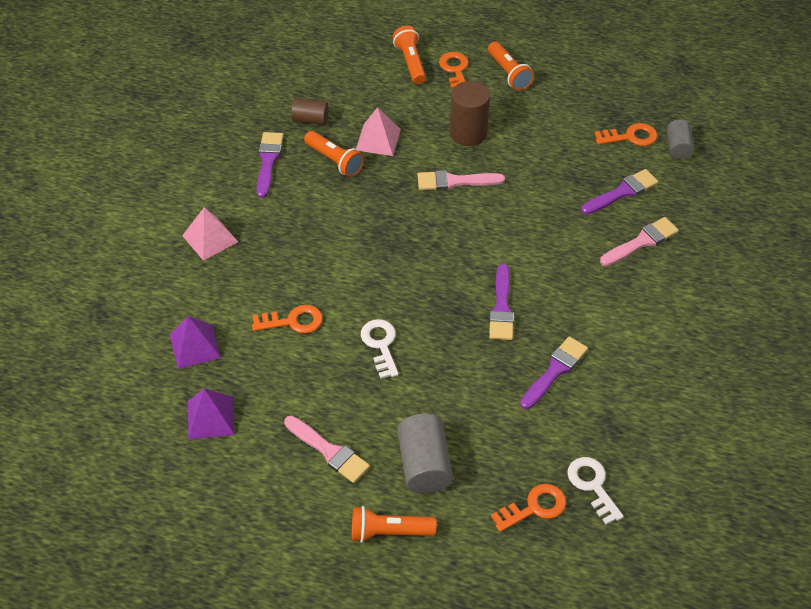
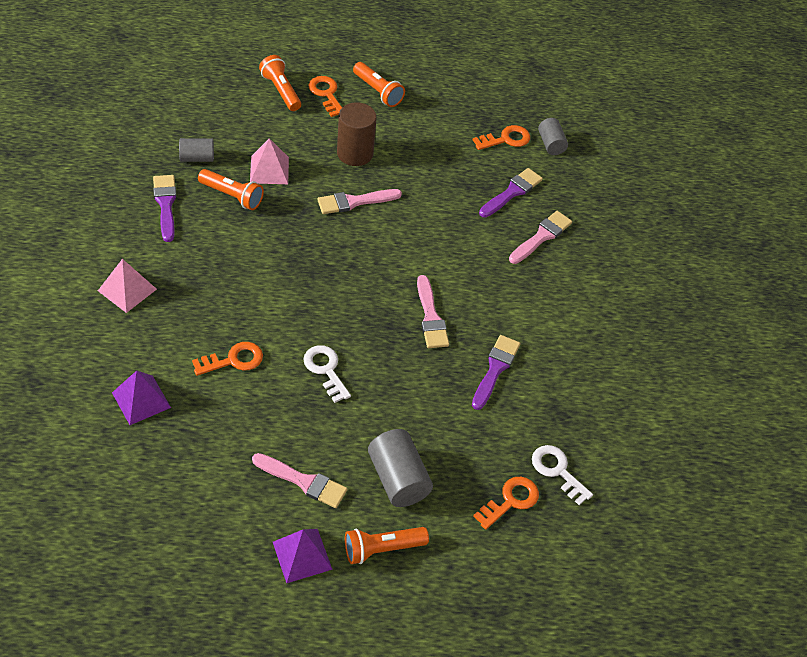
camera: 20 degrees left, 0 degrees up
purple pyramid [188,388,234,439] -> purple pyramid moved to [273,529,333,583]
brown cylinder [291,98,328,125] -> grey cylinder [179,138,214,162]
purple brush [489,264,514,340] -> pink brush [417,275,449,348]

